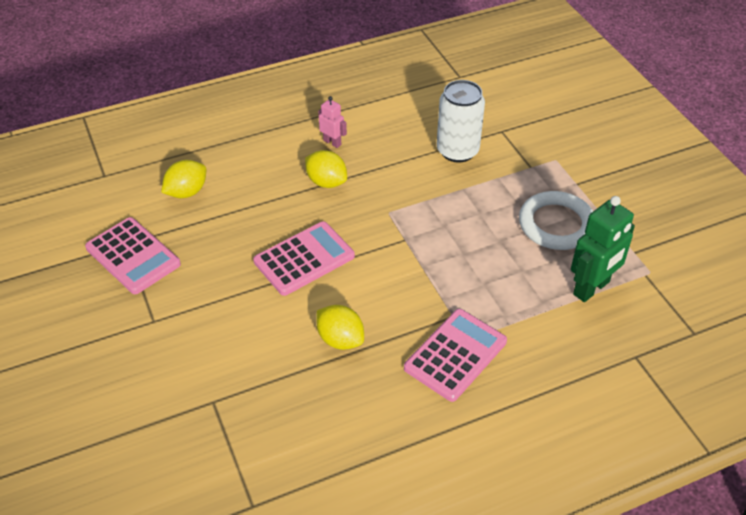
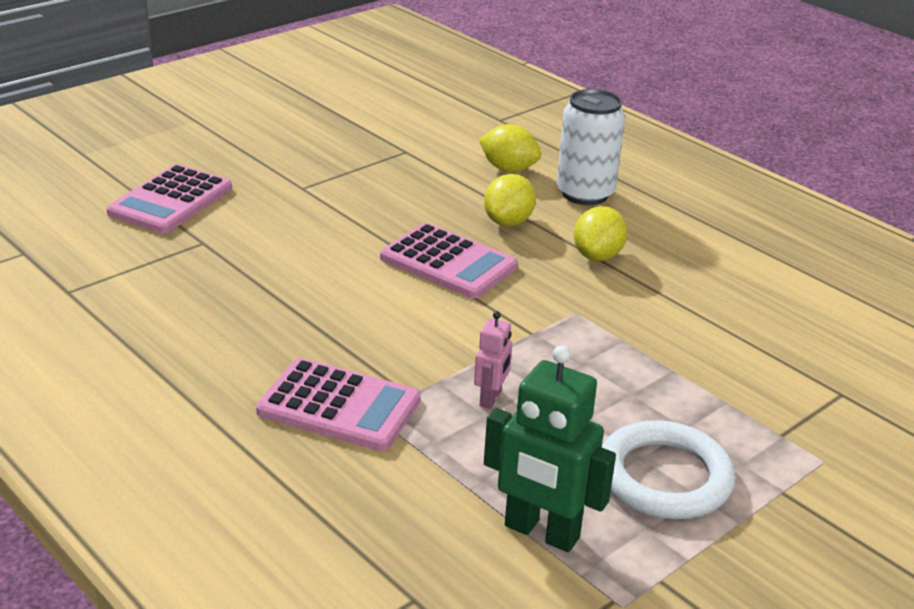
camera: 70 degrees right, 15 degrees down
pink calculator [85,217,181,294] -> pink calculator moved to [106,164,232,234]
yellow lemon [317,305,364,350] -> yellow lemon moved to [484,174,536,226]
pink robot [318,96,347,148] -> pink robot moved to [474,311,512,409]
white can [437,80,485,163] -> white can moved to [557,89,625,205]

